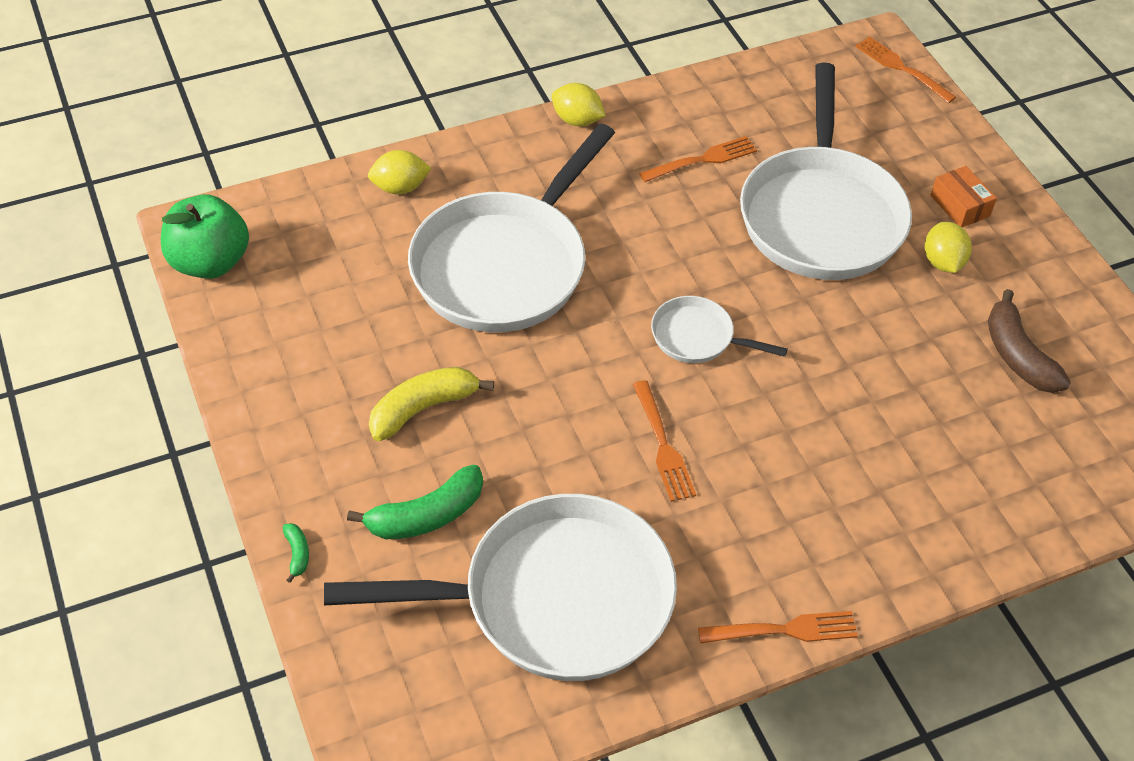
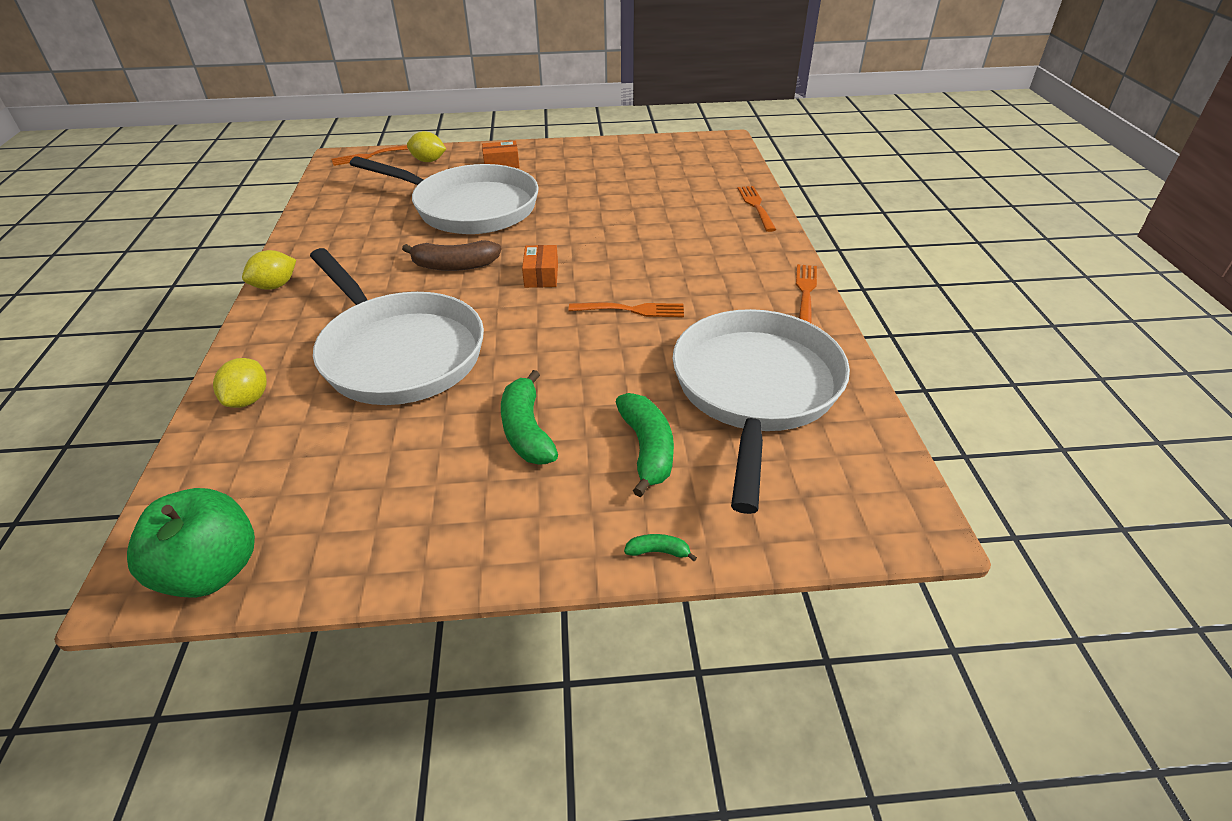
camera: 70 degrees left, 10 degrees down
yellow banana [369,367,494,441] -> green banana [501,370,558,465]
orange fork [639,136,757,182] -> orange fork moved to [737,186,776,232]
white pan [651,296,788,363] -> orange box [522,245,558,288]
yellow lemon [925,222,972,273] -> yellow lemon moved to [407,131,446,162]
brown banana [988,289,1071,393] -> brown banana moved to [402,240,502,271]

